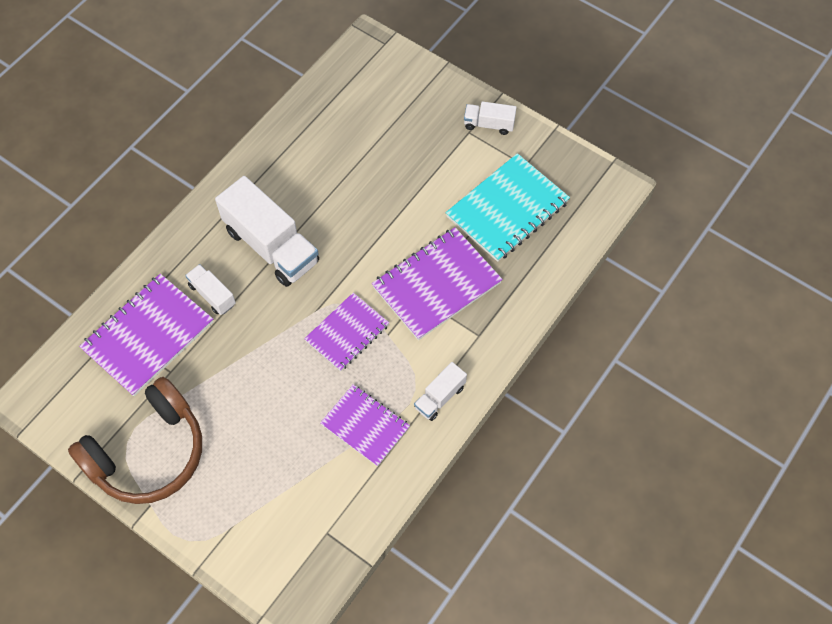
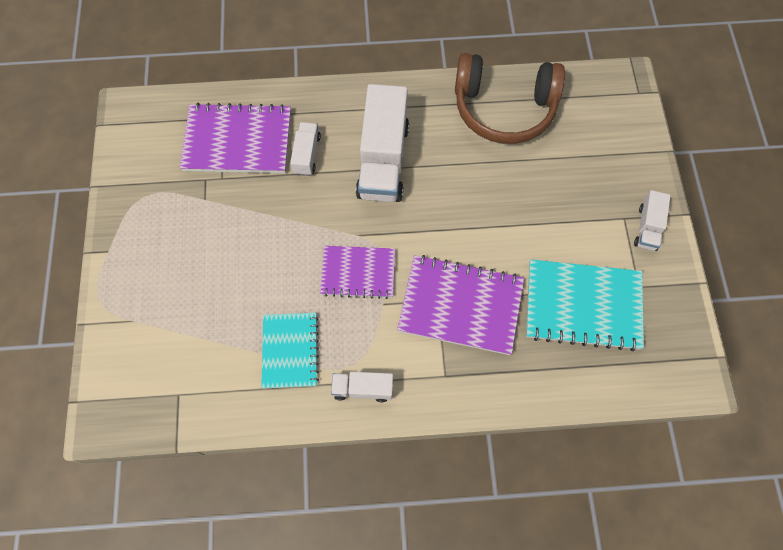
camera: 50 degrees right, 5 degrees up
brown headphones [68,377,202,504] -> brown headphones moved to [455,53,565,144]
purple notebook [320,384,410,466] -> turquoise notebook [261,313,319,388]
white truck [464,101,517,135] -> white truck turned 135 degrees counterclockwise [634,190,671,251]

